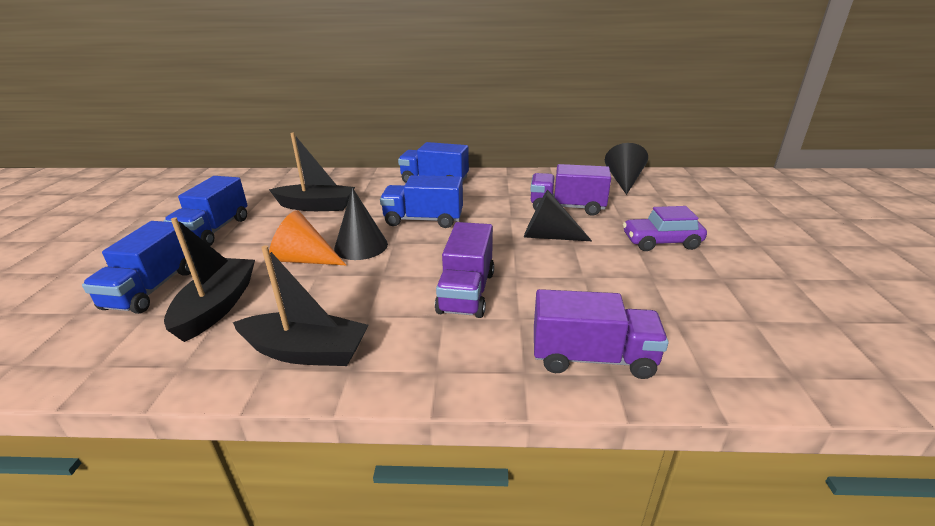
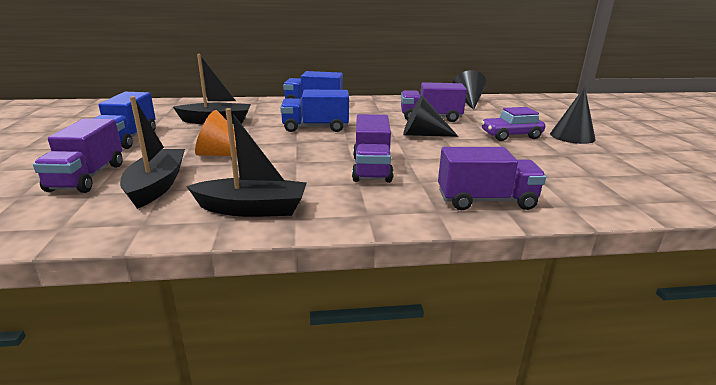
camera: 10 degrees left, 5 degrees down
blue truck [82,221,191,314] -> purple truck [33,119,123,193]
black cone [334,188,388,260] -> black cone moved to [550,87,596,144]

